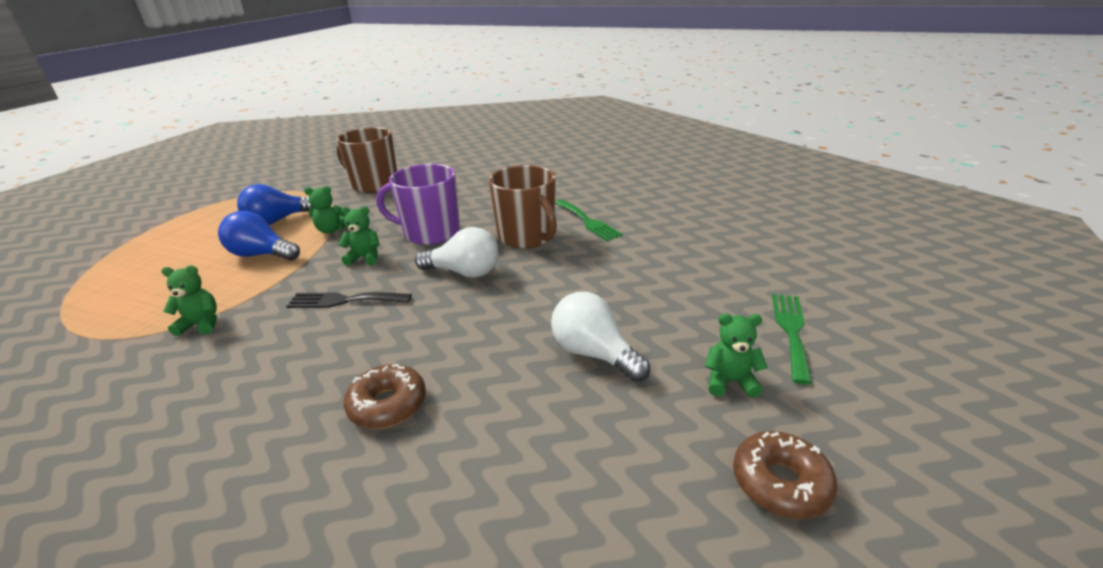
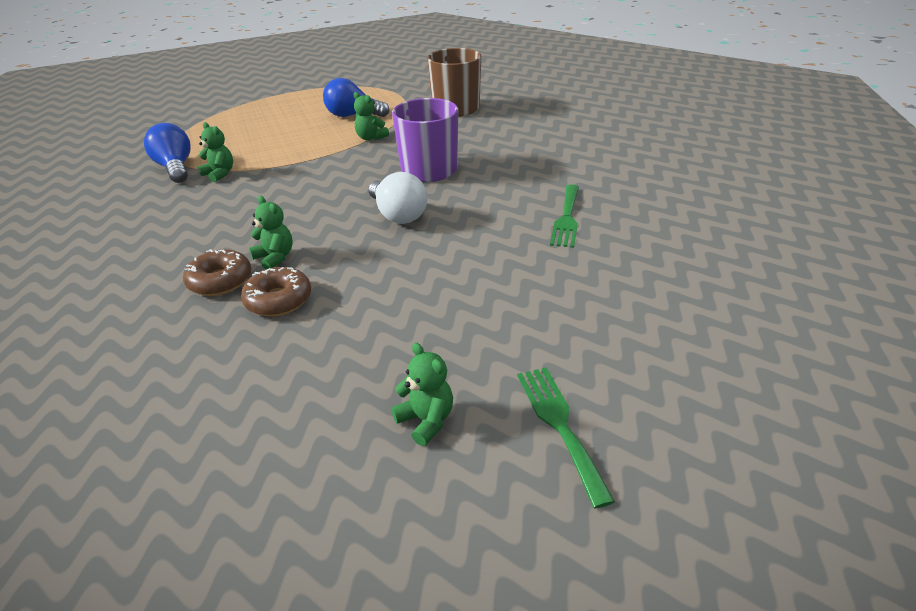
camera: 45 degrees right, 5 degrees up
blue light bulb [218,211,300,260] -> blue light bulb moved to [144,123,191,183]
black fork [286,292,412,308] -> none
green teddy bear [338,206,379,266] -> green teddy bear moved to [249,196,293,270]
brown mug [489,165,557,249] -> none
white light bulb [551,292,650,382] -> none
brown donut [733,431,837,519] -> brown donut moved to [241,267,311,317]
green fork [772,294,812,385] -> green fork turned 75 degrees counterclockwise [517,367,615,509]

